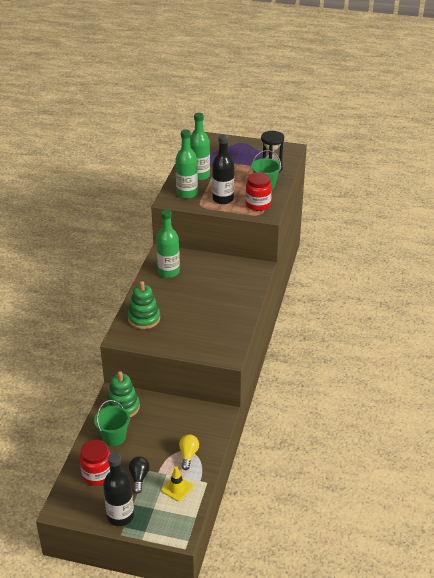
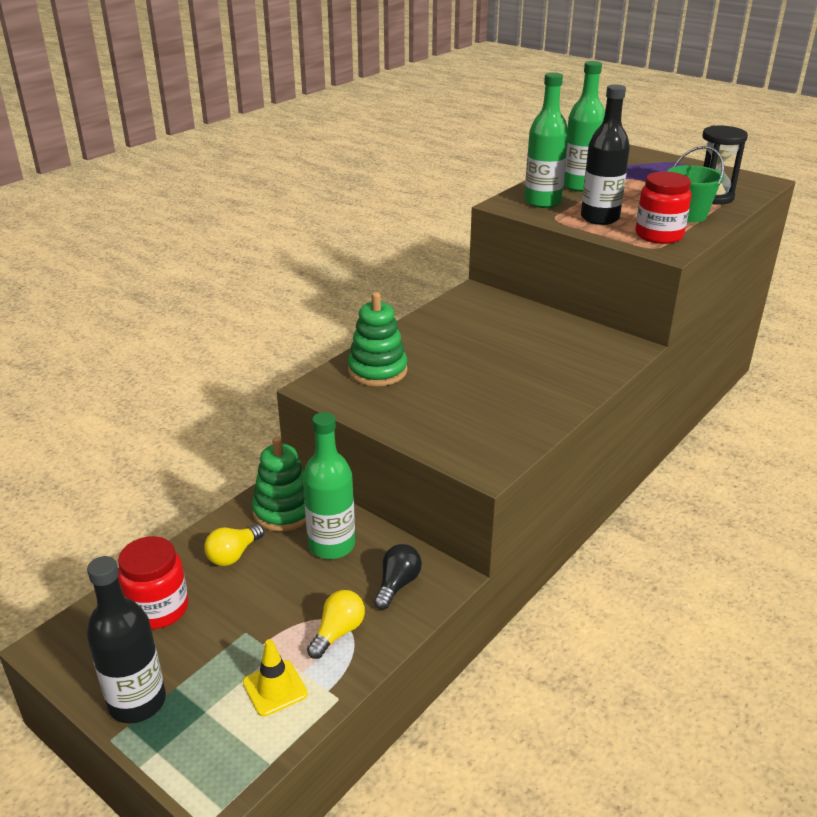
camera: 25 degrees right, 5 degrees down
green bucket [94,400,130,446] -> yellow light bulb [204,524,264,566]
black light bulb [129,456,149,494] -> black light bulb moved to [374,544,422,610]
green bottle [156,210,180,278] -> green bottle moved to [303,412,355,559]

